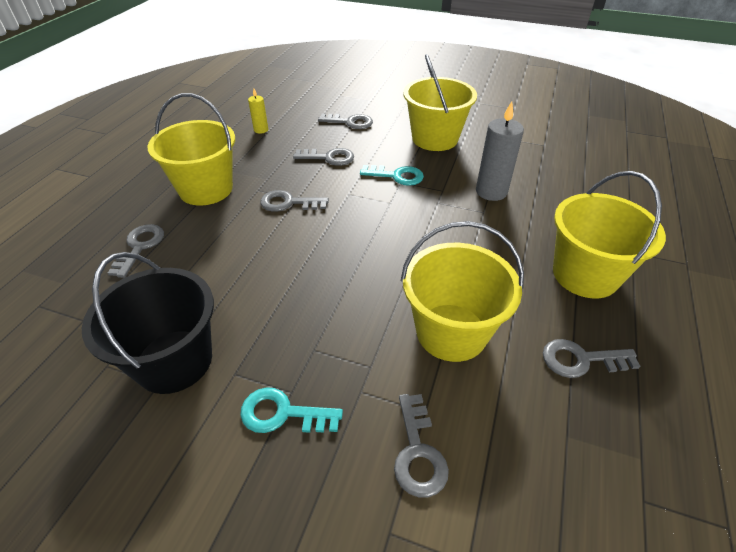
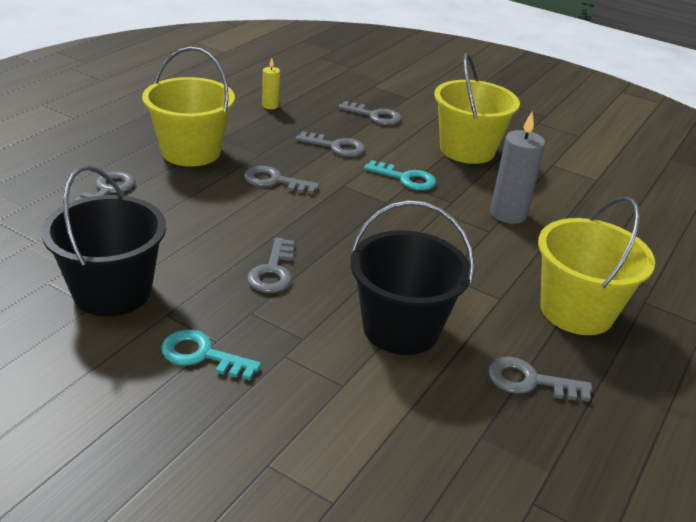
camera: 10 degrees right, 10 degrees down
grey key [394,394,449,498] -> grey key moved to [247,238,294,293]
yellow bucket [401,221,524,362] -> black bucket [350,200,474,355]

